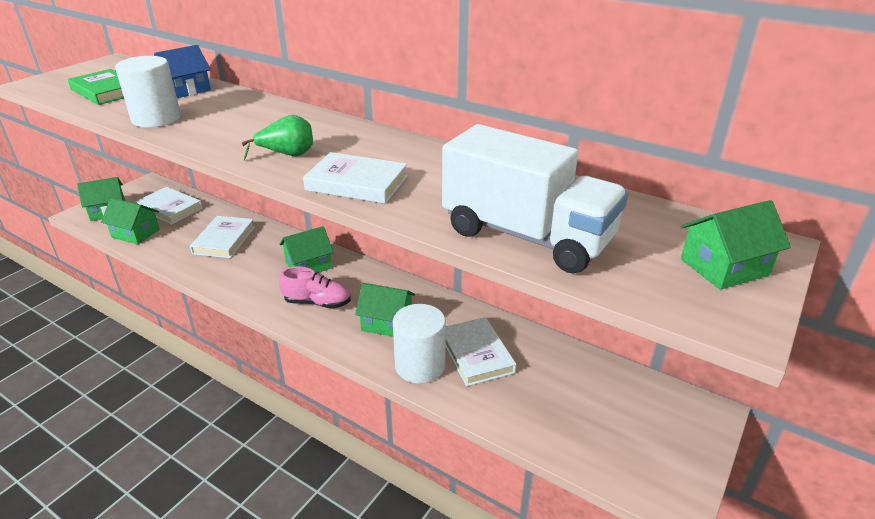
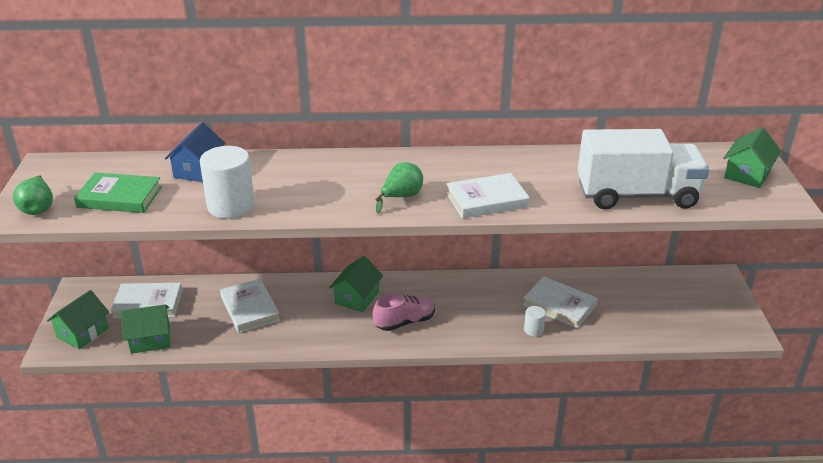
camera: 35 degrees left, 0 degrees up
green house [355,283,415,337] -> none
white cylinder [393,304,446,384] -> white cylinder [524,306,546,337], size x0.47
none -> green pear [13,175,53,215]

